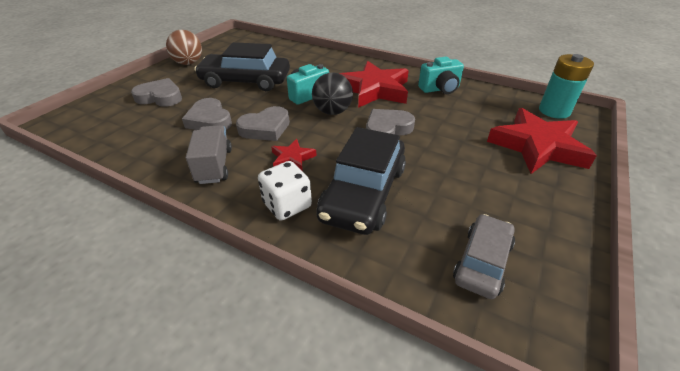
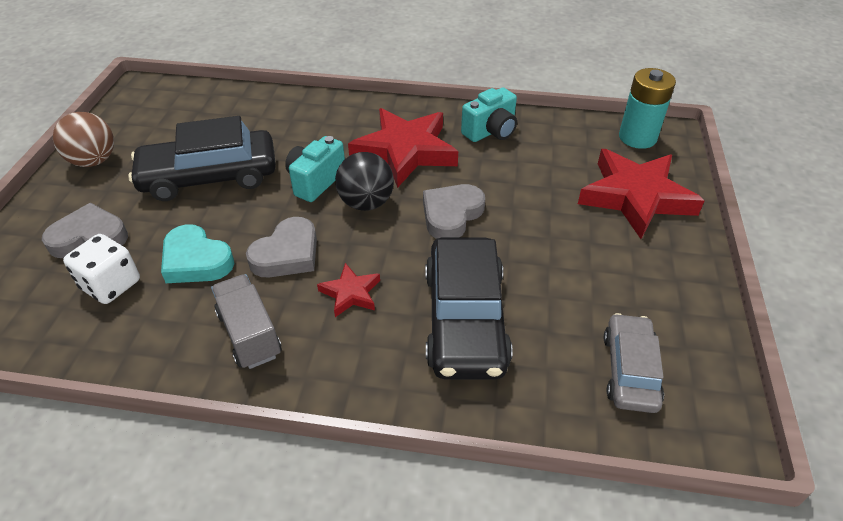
camera: 20 degrees left, 5 degrees up
grey heart [182,98,232,130] -> turquoise heart [161,225,235,283]
white dice [258,161,312,221] -> white dice moved to [63,234,140,304]

